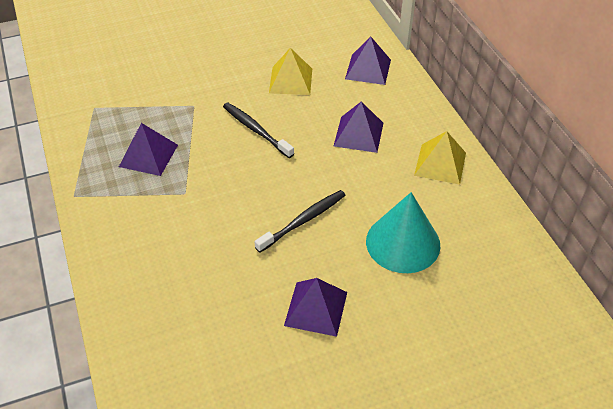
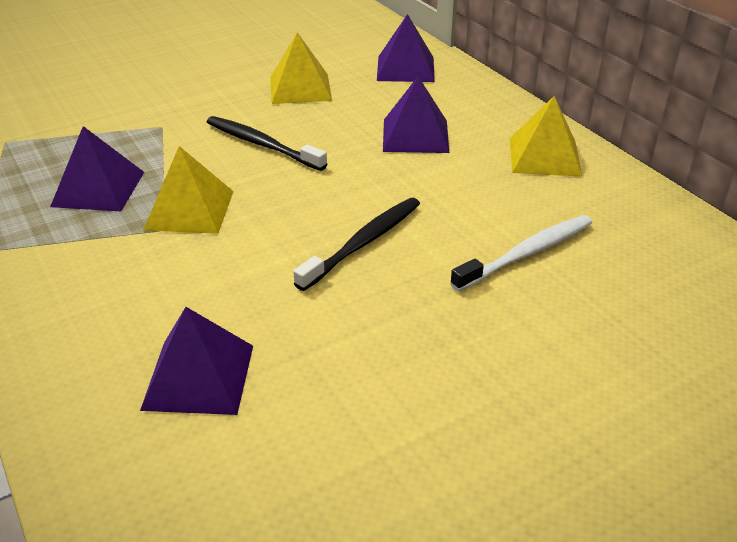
camera: 10 degrees left, 10 degrees down
purple pyramid [284,278,347,337] -> purple pyramid moved to [140,307,253,415]
turquoise cone [366,192,440,273] -> white toothbrush [450,215,592,292]
none -> yellow pyramid [144,146,234,234]

